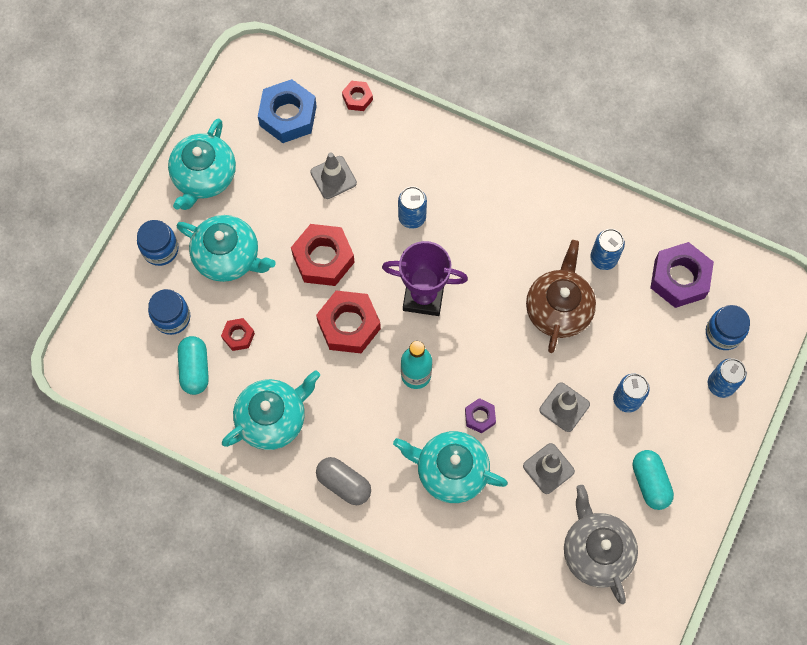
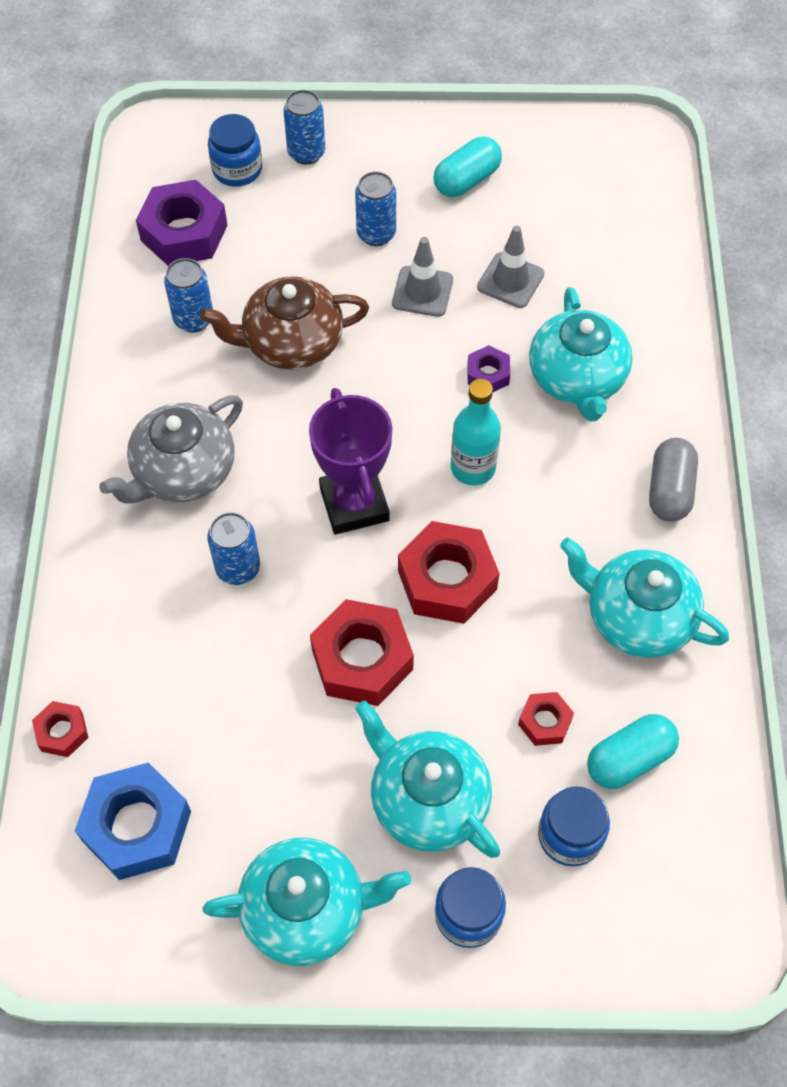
camera: 115 degrees left, 10 degrees down
turquoise teapot [177,215,276,282] -> turquoise teapot turned 45 degrees counterclockwise [355,700,500,858]
grey traffic cone [310,153,357,199] -> none
grey teapot [564,485,638,604] -> grey teapot moved to [99,395,243,504]

